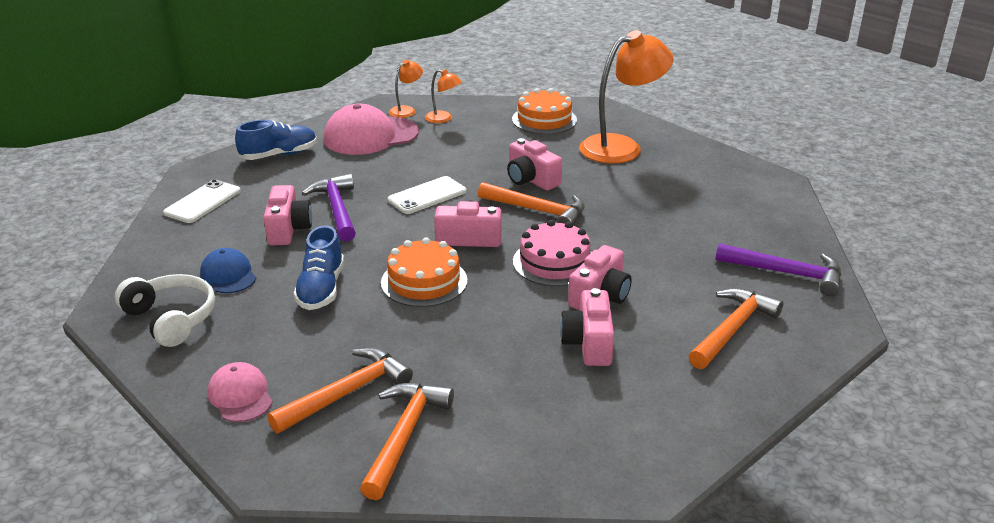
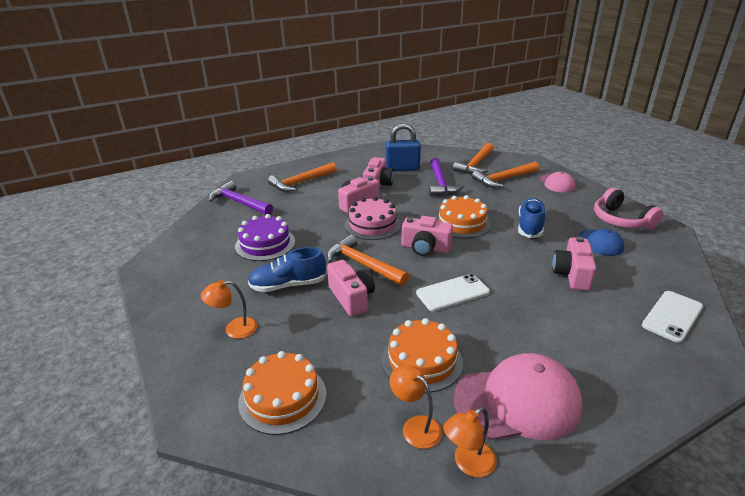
camera: 165 degrees left, 0 degrees up
white headphones [115,274,215,347] -> pink headphones [594,188,664,230]
blue shoe [235,120,317,160] -> blue shoe moved to [248,247,326,292]
purple hammer [301,174,356,241] -> purple hammer moved to [429,158,464,196]
orange lamp [579,30,674,164] -> orange lamp [201,280,257,339], size x0.47
none -> purple cake [235,214,295,261]
none -> orange cake [382,318,463,393]
none -> blue padlock [386,123,421,171]

